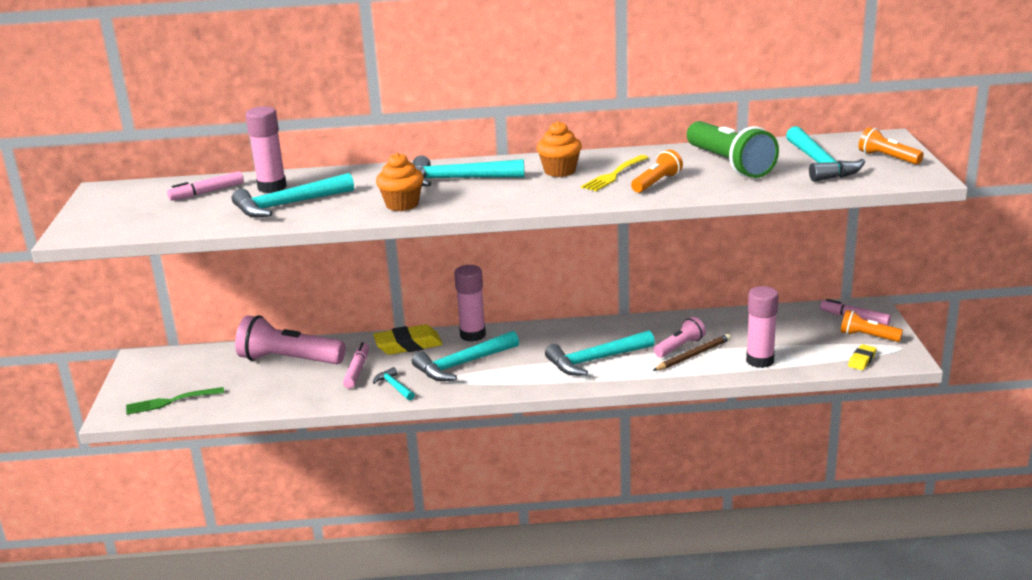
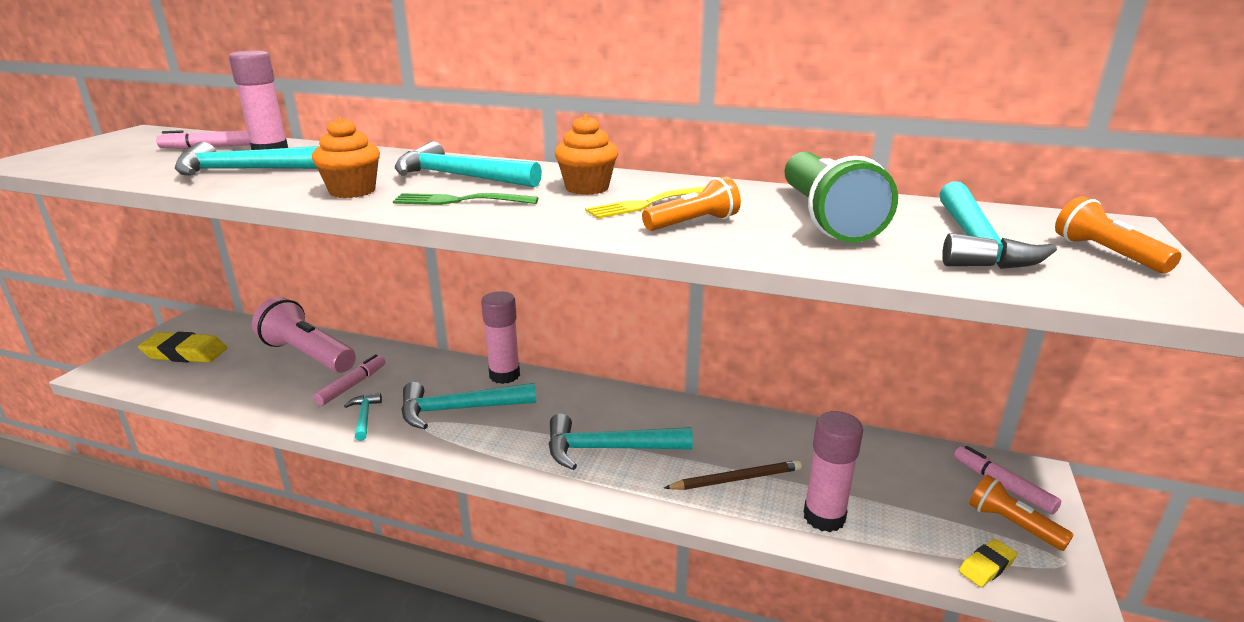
camera: 20 degrees right, 0 degrees up
green fork [126,387,224,415] -> green fork moved to [393,193,538,205]
yellow eraser [373,324,443,355] -> yellow eraser moved to [138,332,228,363]
pink flashlight [654,317,706,357] -> none

